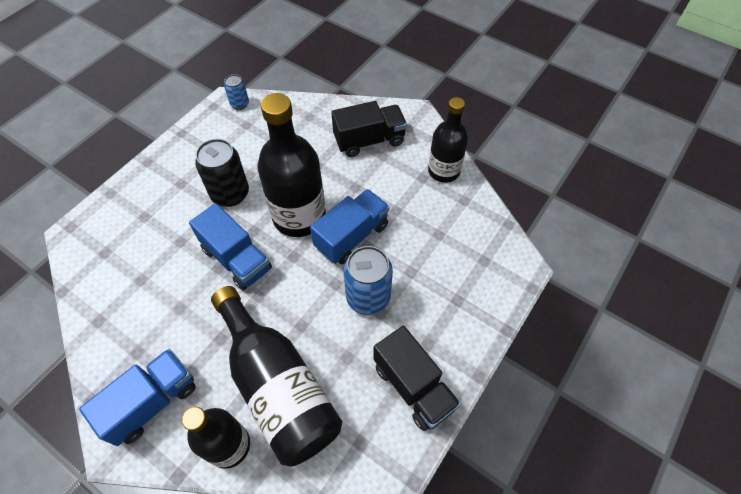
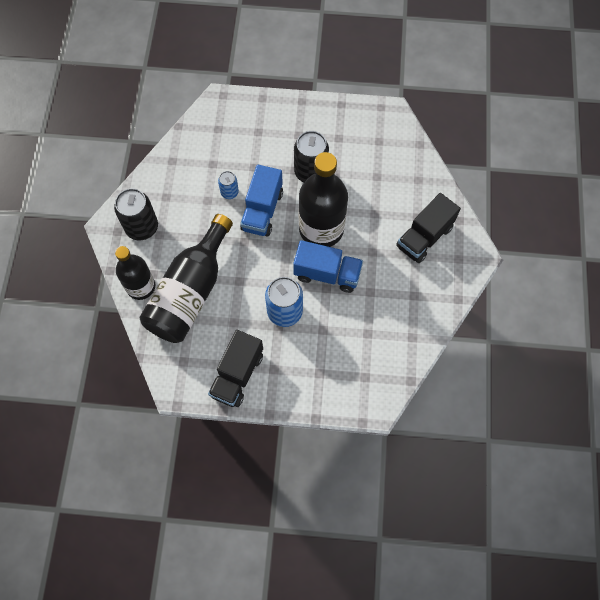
camera: 60 degrees right, 10 degrees up
blue truck [79,349,196,446] -> black can [114,188,158,240]
blue can [224,74,249,110] -> blue can moved to [218,171,239,199]
black truck [331,101,407,157] -> black truck turned 90 degrees clockwise [396,193,461,263]
black bottle [428,97,468,183] -> none

